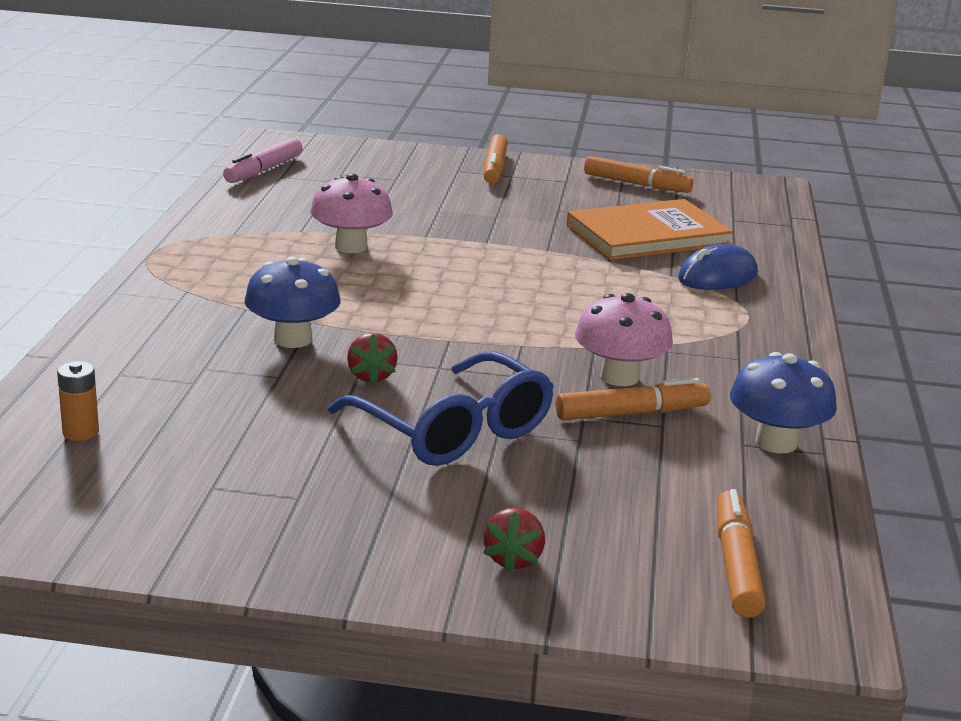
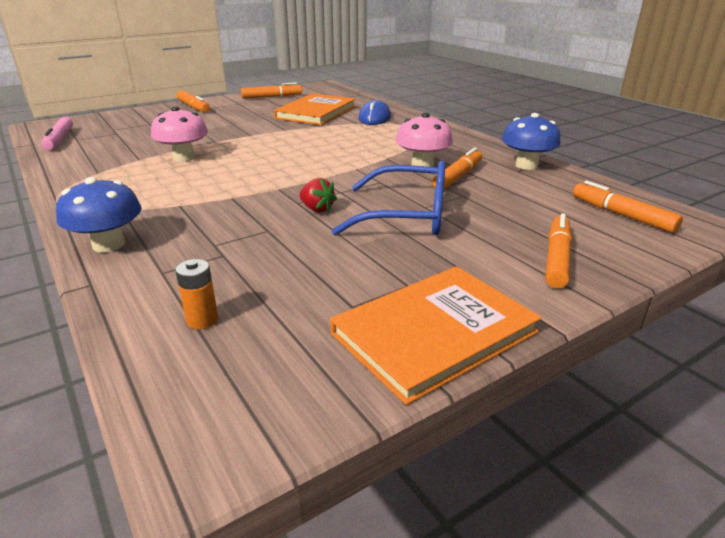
camera: 40 degrees left, 5 degrees up
blue mushroom [245,257,341,348] -> blue mushroom moved to [56,177,142,252]
red strawberry [483,508,545,573] -> orange marker [545,213,572,288]
none -> orange book [330,266,542,405]

